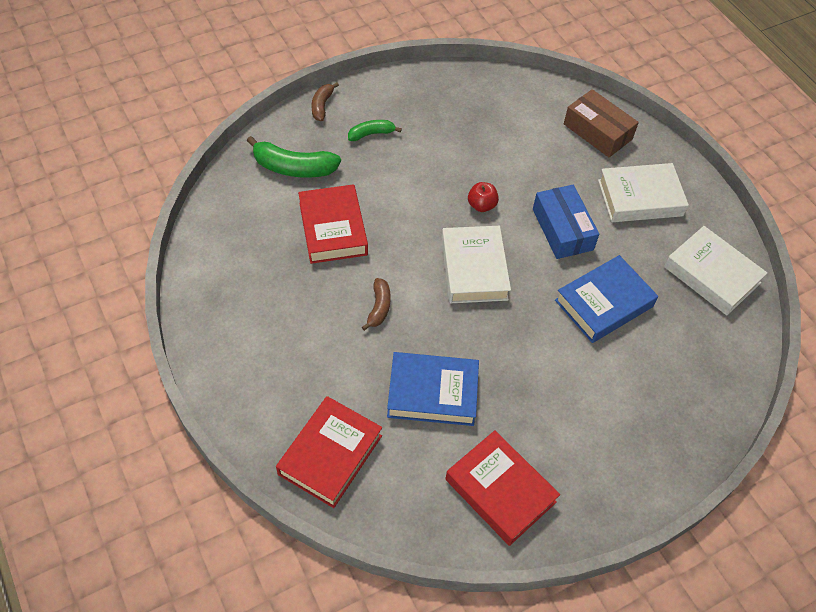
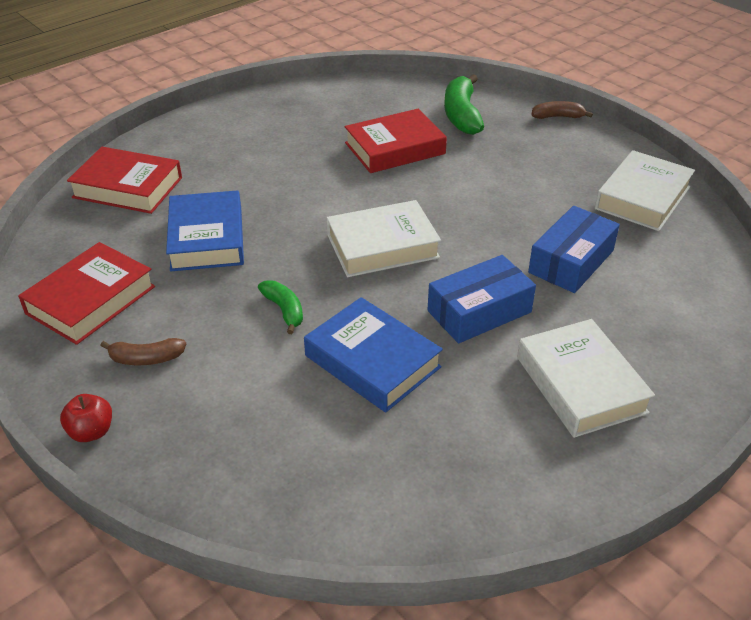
camera: 80 degrees right, 15 degrees down
green banana [348,120,402,141] -> green banana moved to [258,280,303,334]
brown banana [362,278,391,331] -> brown banana moved to [100,338,186,365]
red apple [468,182,499,212] -> red apple moved to [60,394,112,442]
brown box [564,89,639,157] -> none
white book [664,226,767,315] -> white book moved to [595,150,695,231]
none -> blue box [528,206,620,293]

